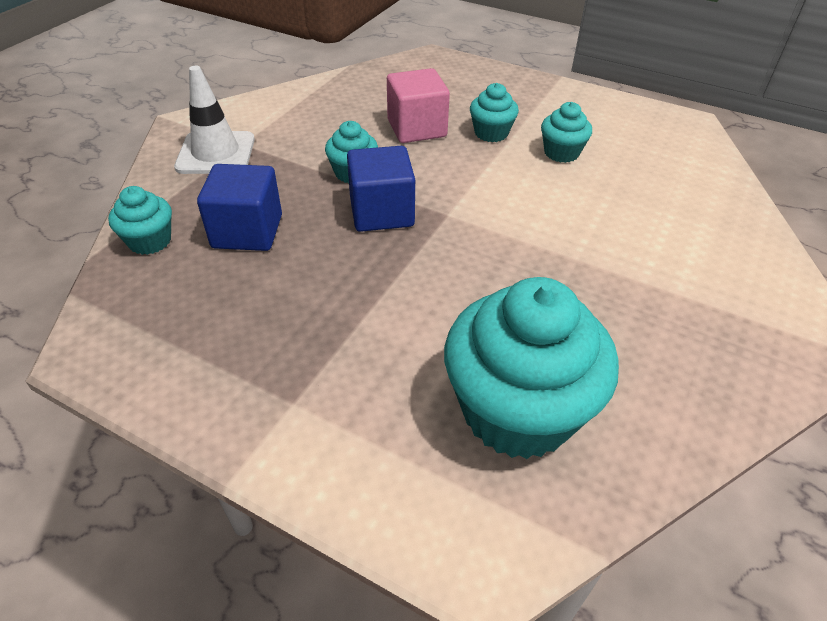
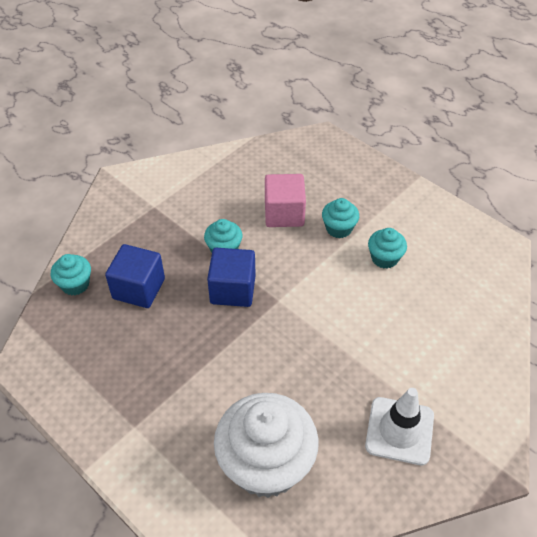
camera: 15 degrees right, 5 degrees up
white traffic cone [174,66,255,174] -> white traffic cone moved to [365,388,434,465]
turquoise cupcake [444,277,619,459] -> white cupcake [214,393,319,498]

